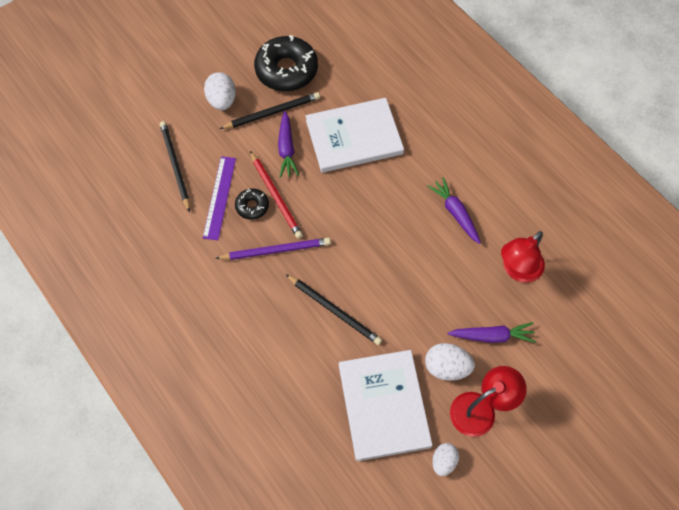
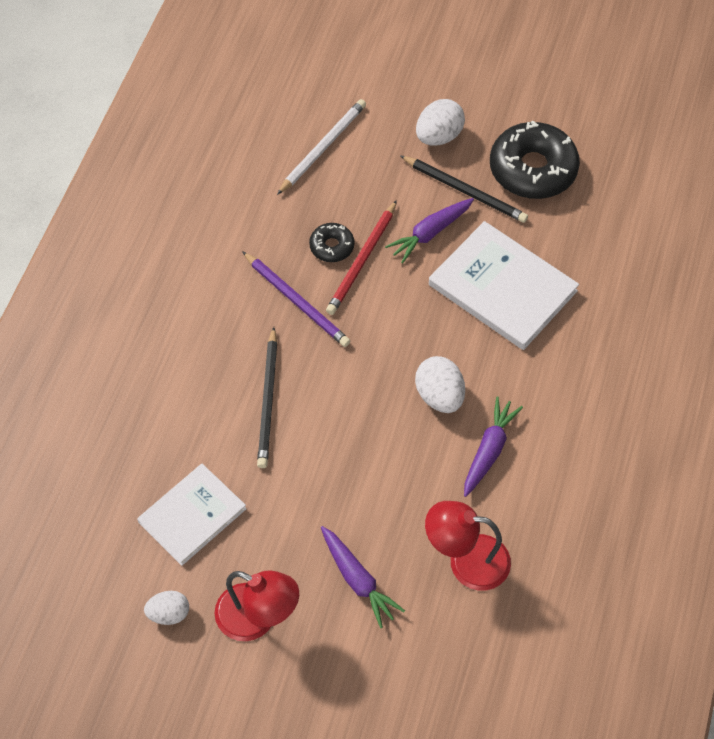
camera: 55 degrees right, 5 degrees down
black pencil [160,121,190,212] -> white pencil [277,99,366,195]
purple ruler [203,156,236,240] -> none
white book [339,350,433,461] -> white book [137,464,246,566], size x0.67
white egg [425,343,475,381] -> white egg moved to [415,356,465,413]

